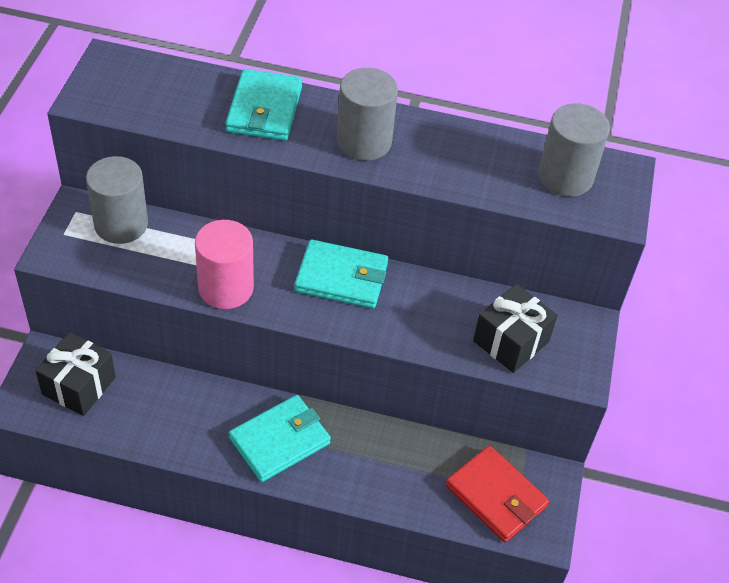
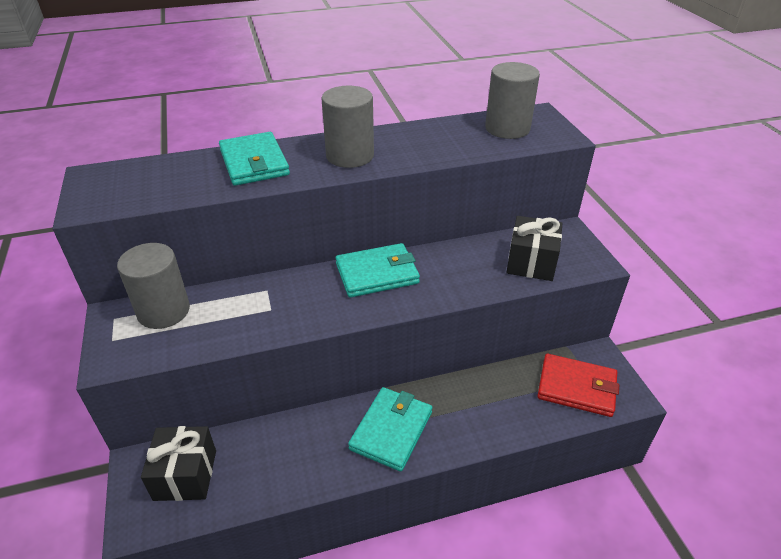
camera: 25 degrees left, 10 degrees down
pink cylinder [195,220,254,309] -> none

